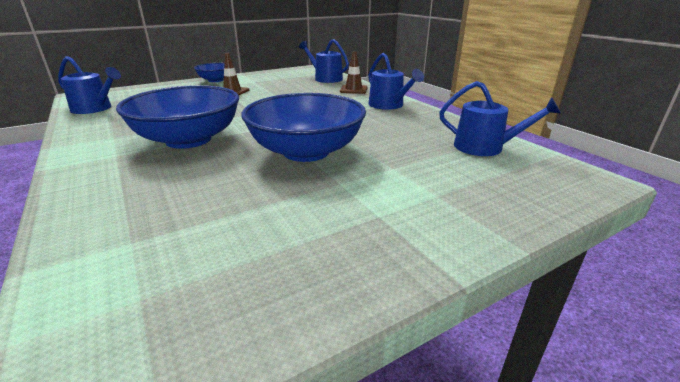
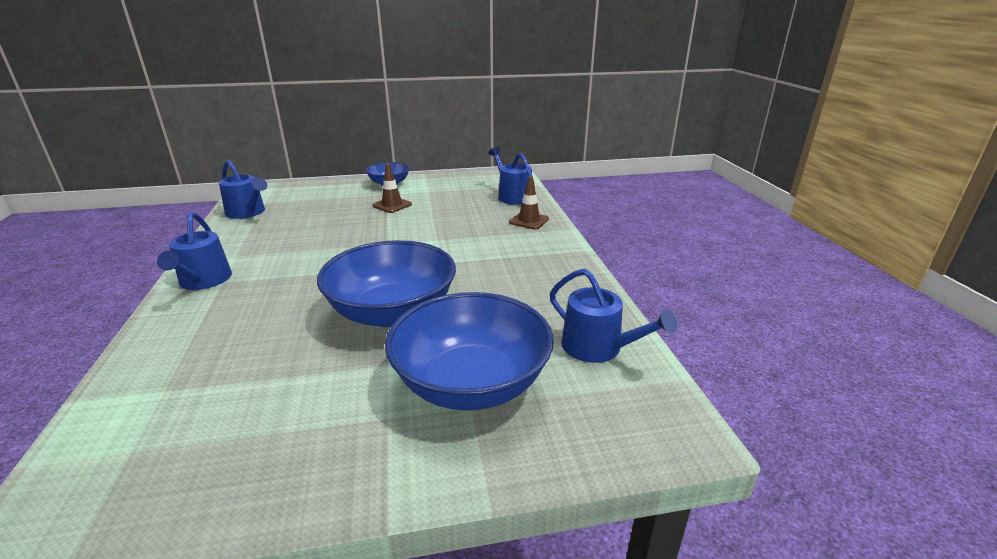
camera: 20 degrees right, 0 degrees up
blue bowl [116,85,239,149] -> blue bowl moved to [385,292,554,410]
blue watering can [368,53,424,110] -> blue watering can moved to [157,212,232,290]

